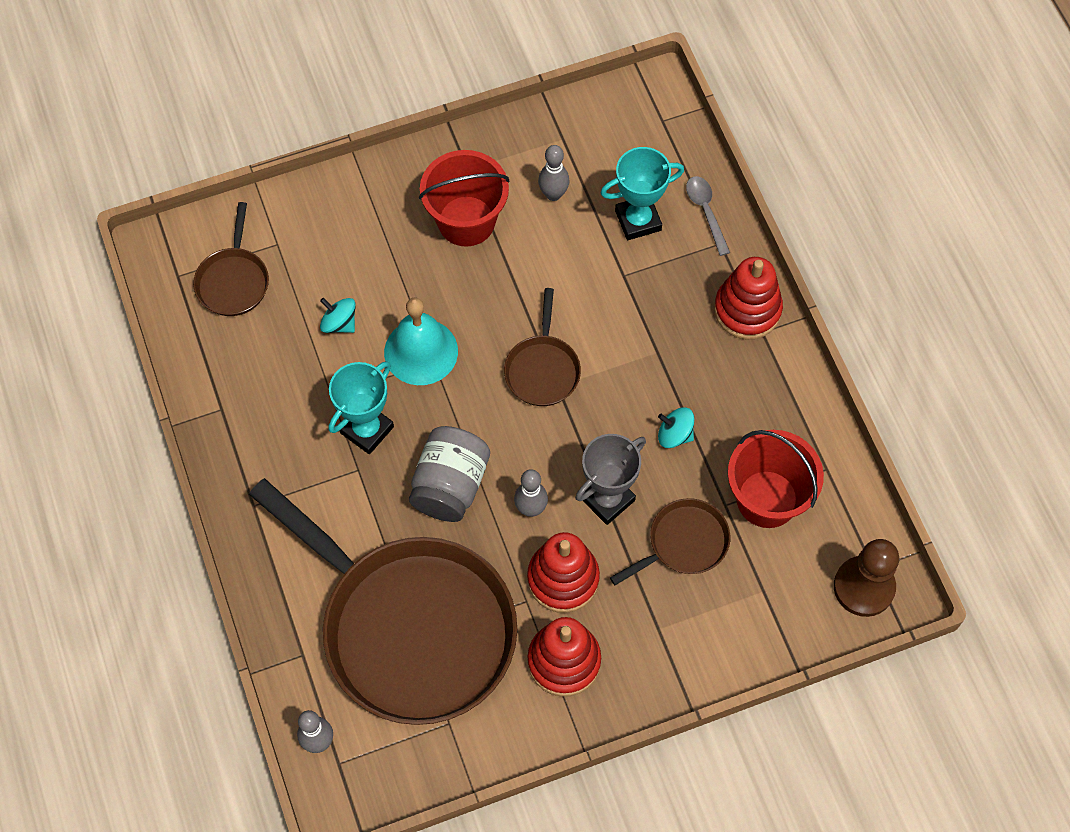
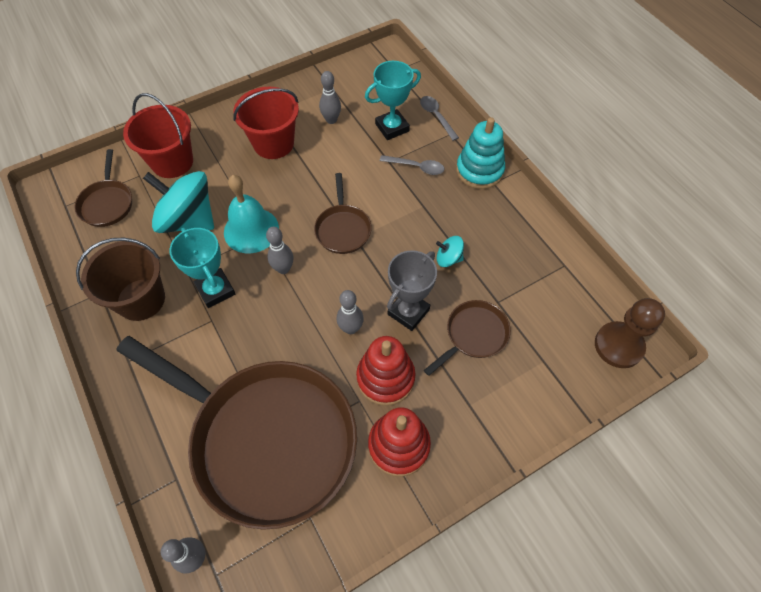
camera: 10 degrees left, 5 degrees down
turquoise spinning top [320,298,356,333] -> turquoise spinning top [143,171,214,233], size x2.22
turquoise trophy [329,361,394,454] -> turquoise trophy turned 60 degrees counterclockwise [169,228,235,308]
grey jar [409,426,490,522] -> none
red stacking toy [714,257,783,340] -> turquoise stacking toy [456,117,505,189]
red bucket [728,430,824,528] -> red bucket moved to [123,93,193,178]
none -> brown bucket [76,238,165,321]
none -> grey bowling pin [266,226,293,274]
none -> grey spoon [380,155,444,175]

